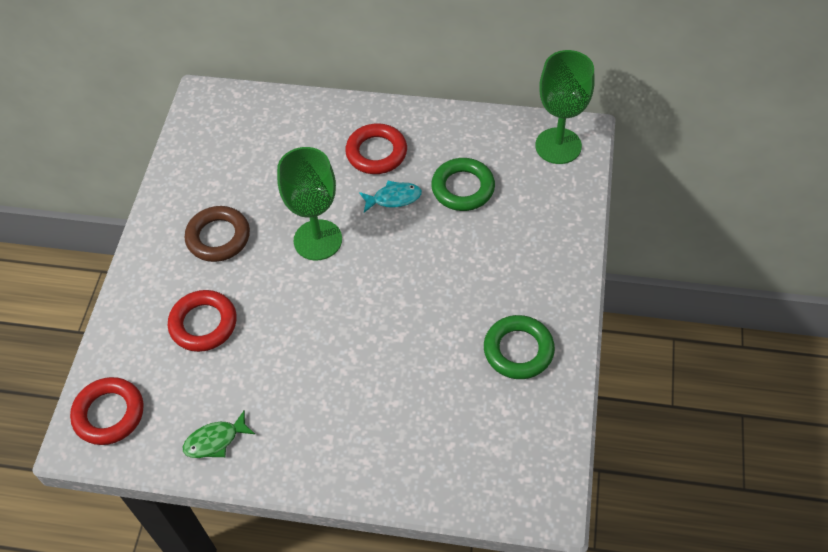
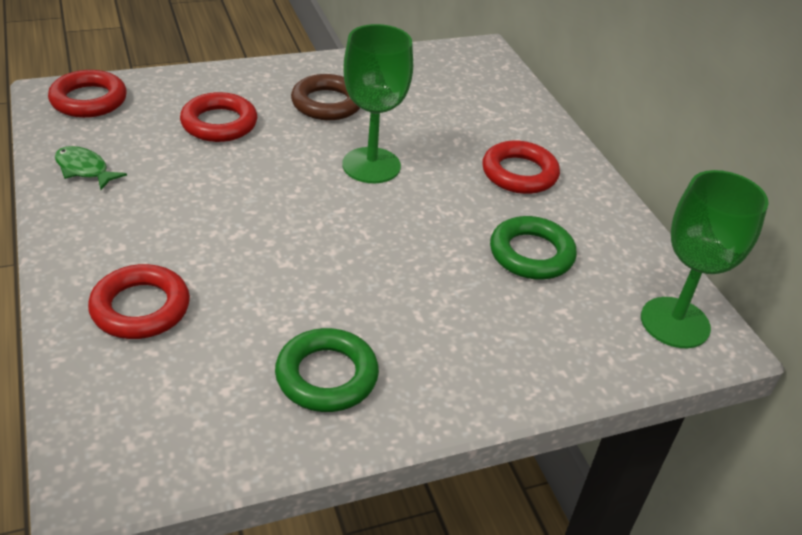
camera: 55 degrees right, 15 degrees down
turquoise fish [359,181,422,213] -> none
none -> red ring [88,264,190,339]

